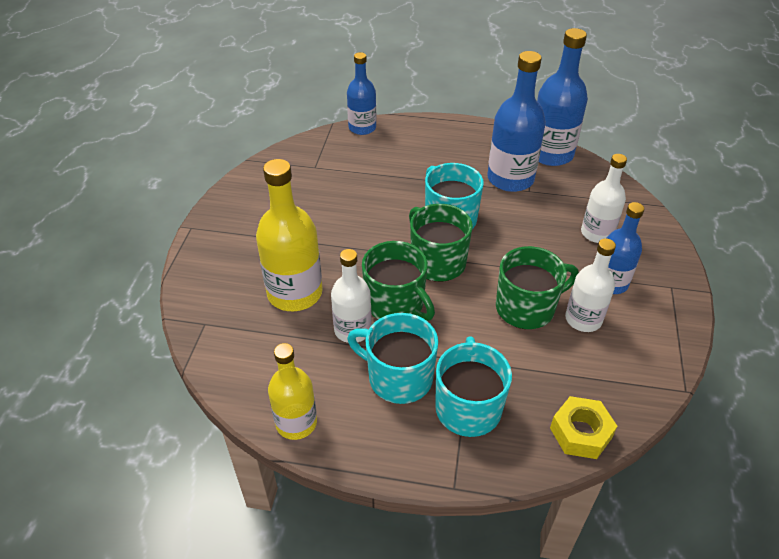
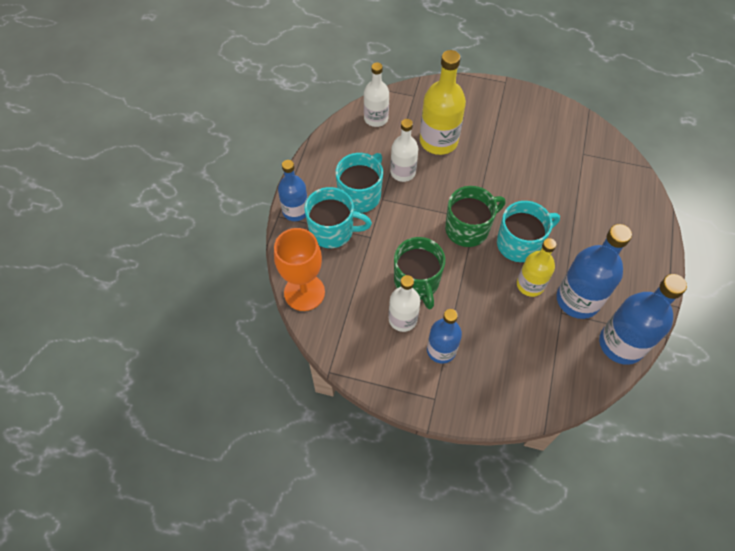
camera: 95 degrees right, 15 degrees up
yellow bottle [268,343,317,440] -> yellow bottle moved to [517,238,556,297]
blue bottle [347,52,376,135] -> blue bottle moved to [278,160,308,221]
green mug [362,241,435,321] -> none
yellow nut [550,396,617,459] -> orange goblet [274,228,325,311]
white bottle [581,154,627,243] -> white bottle moved to [364,62,389,127]

